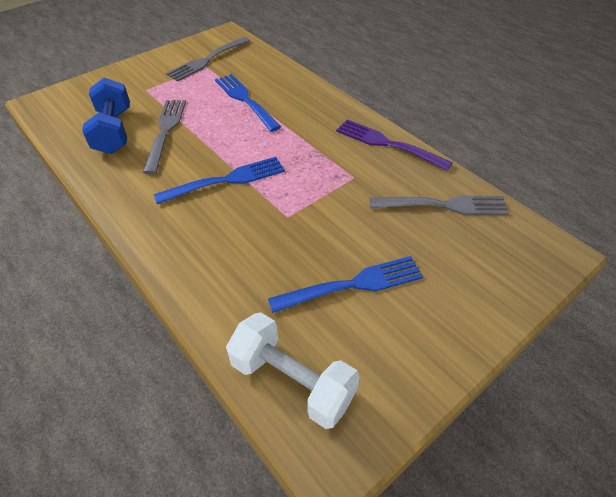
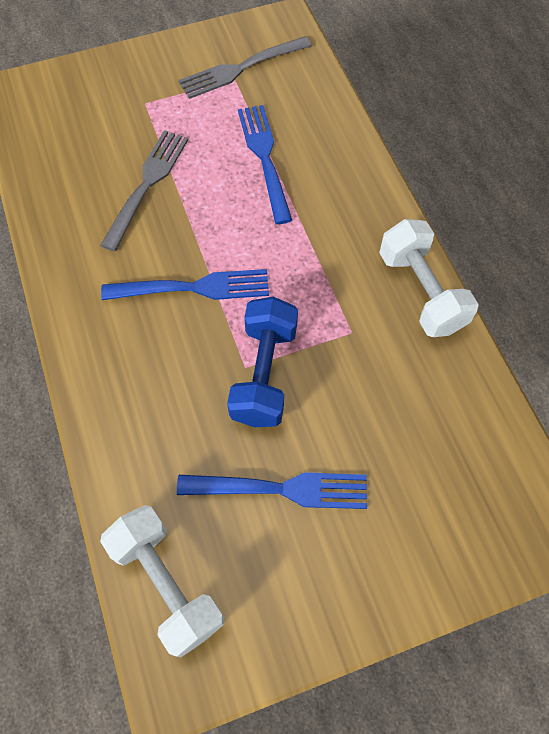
camera: 20 degrees right, 15 degrees up
blue dumbbell [82,78,130,154] -> blue dumbbell moved to [227,297,298,427]
purple fork [336,119,453,171] -> white dumbbell [379,219,479,337]
grey fork [370,196,510,215] -> none

